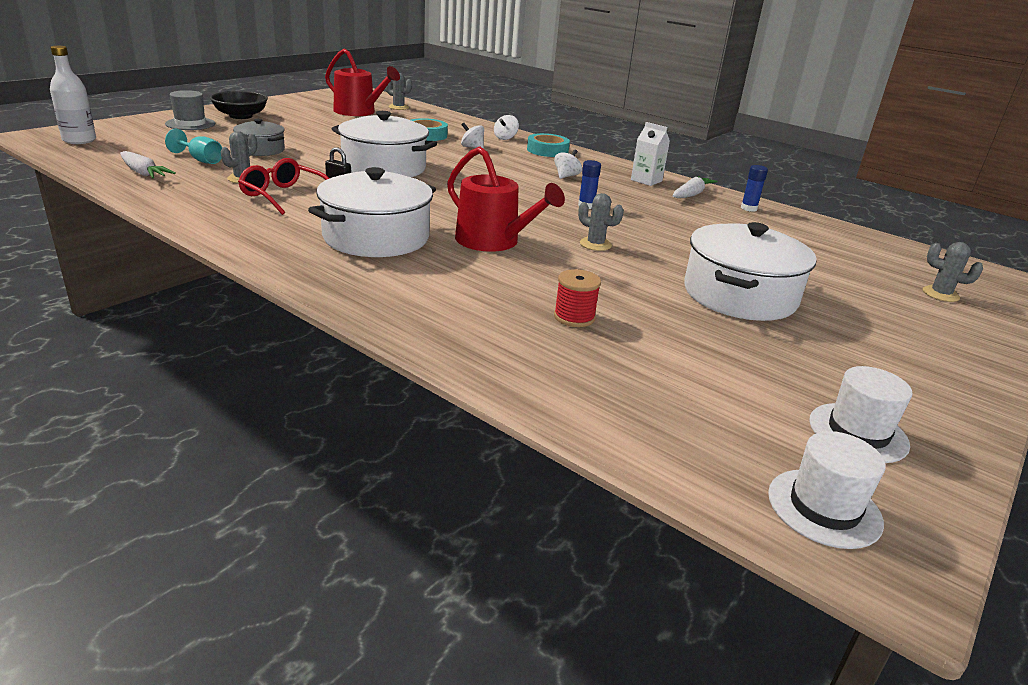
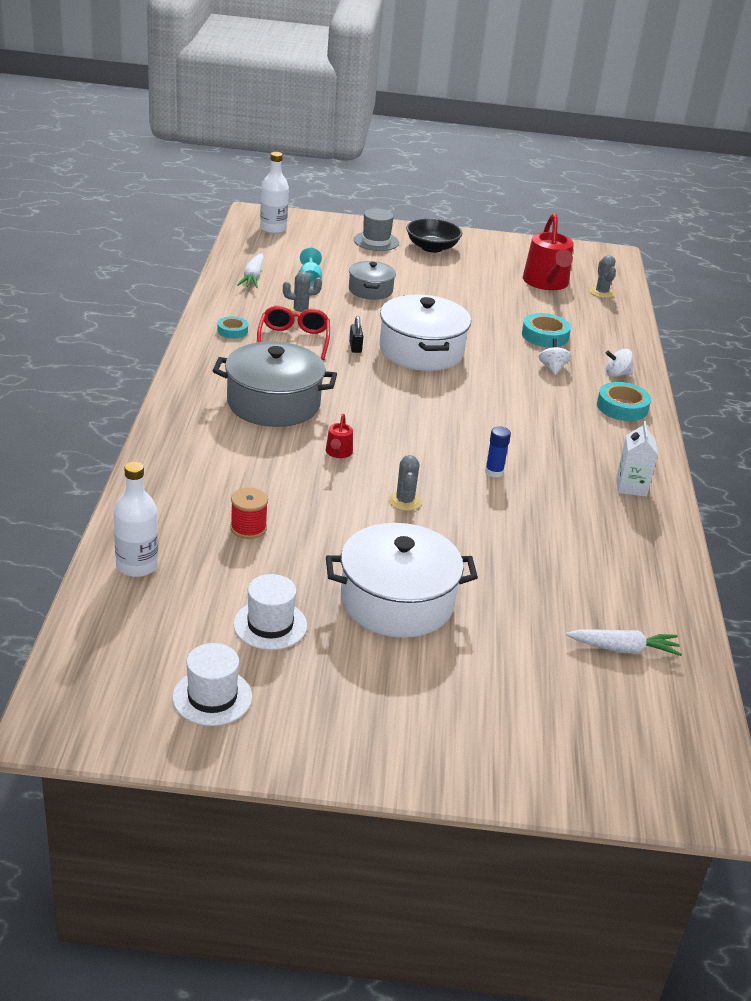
camera: 55 degrees right, 5 degrees up
white pot [308,167,436,257] -> grey pot [213,341,337,427]
red watering can [447,146,565,252] -> red watering can [326,414,353,458], size x0.46
white spinning top [554,150,582,179] -> none
white carrot [673,176,718,198] -> white carrot moved to [566,630,682,656]
blue glue stick [741,165,768,212] -> none
white hat [768,431,886,549] -> white hat moved to [233,574,307,650]
grey cactus [923,242,983,302] -> none
none -> white bottle [114,462,158,577]
none -> turquoise tape [217,316,248,339]

